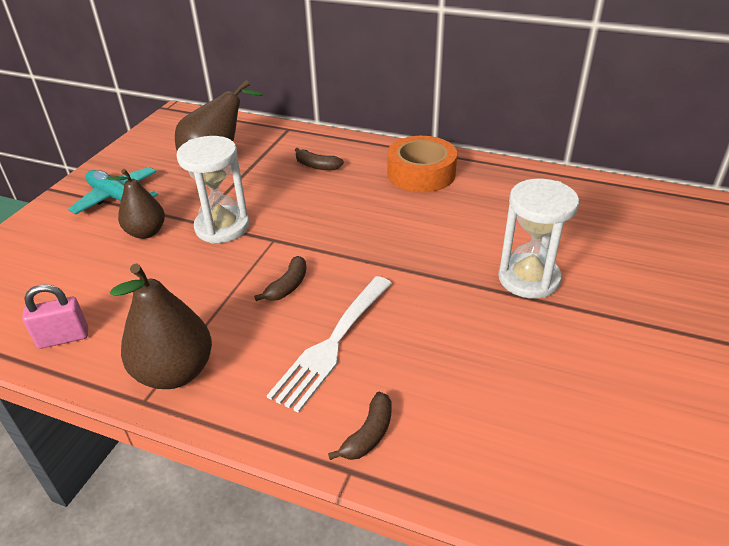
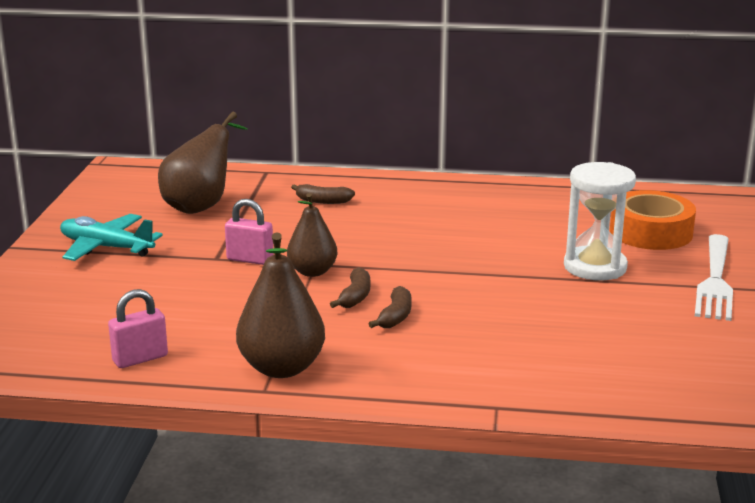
camera: 15 degrees left, 15 degrees down
brown pear [106,169,165,239] -> brown pear moved to [287,193,338,277]
white hourglass [177,136,249,243] -> pink padlock [225,199,274,265]
white fork [267,276,392,413] -> white fork moved to [695,234,733,321]
brown banana [328,391,392,460] -> brown banana moved to [369,286,412,328]
orange tape [387,136,457,192] -> orange tape moved to [610,190,696,250]

